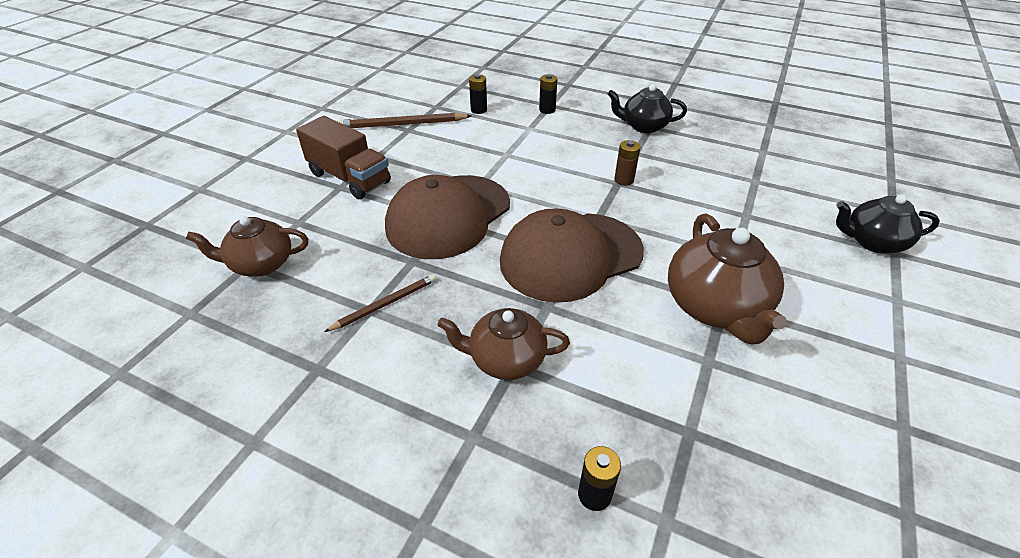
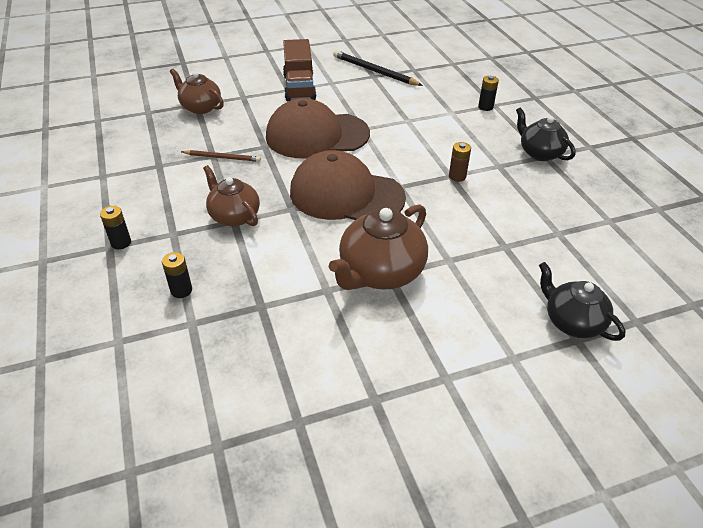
camera: 45 degrees right, 0 degrees up
brown pencil [337,113,471,128] -> black pencil [333,50,423,86]
black battery [469,74,487,114] -> black battery moved to [100,206,131,249]

